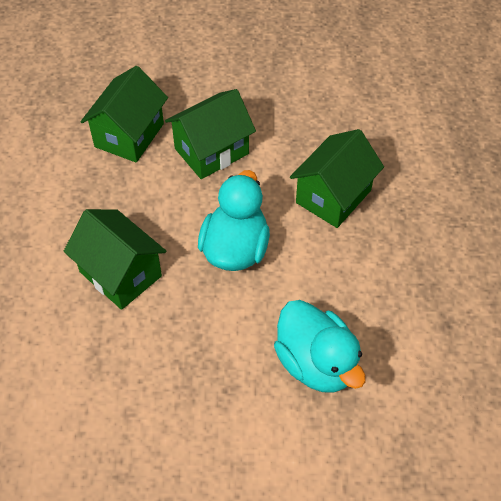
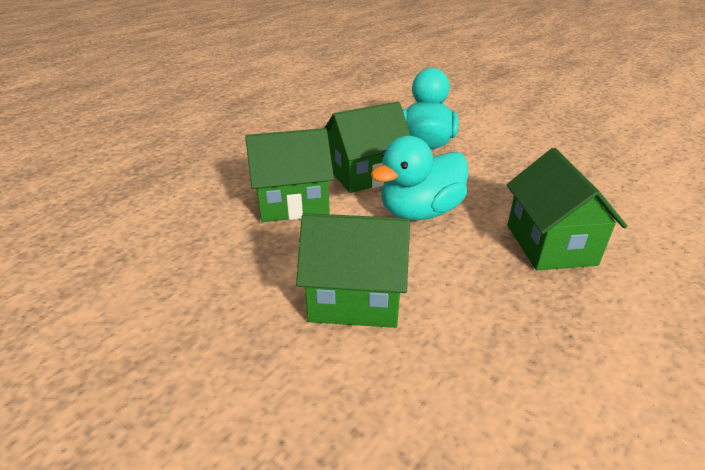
camera: 140 degrees left, 20 degrees down
green house [81,66,168,163] -> green house moved to [325,102,411,193]

